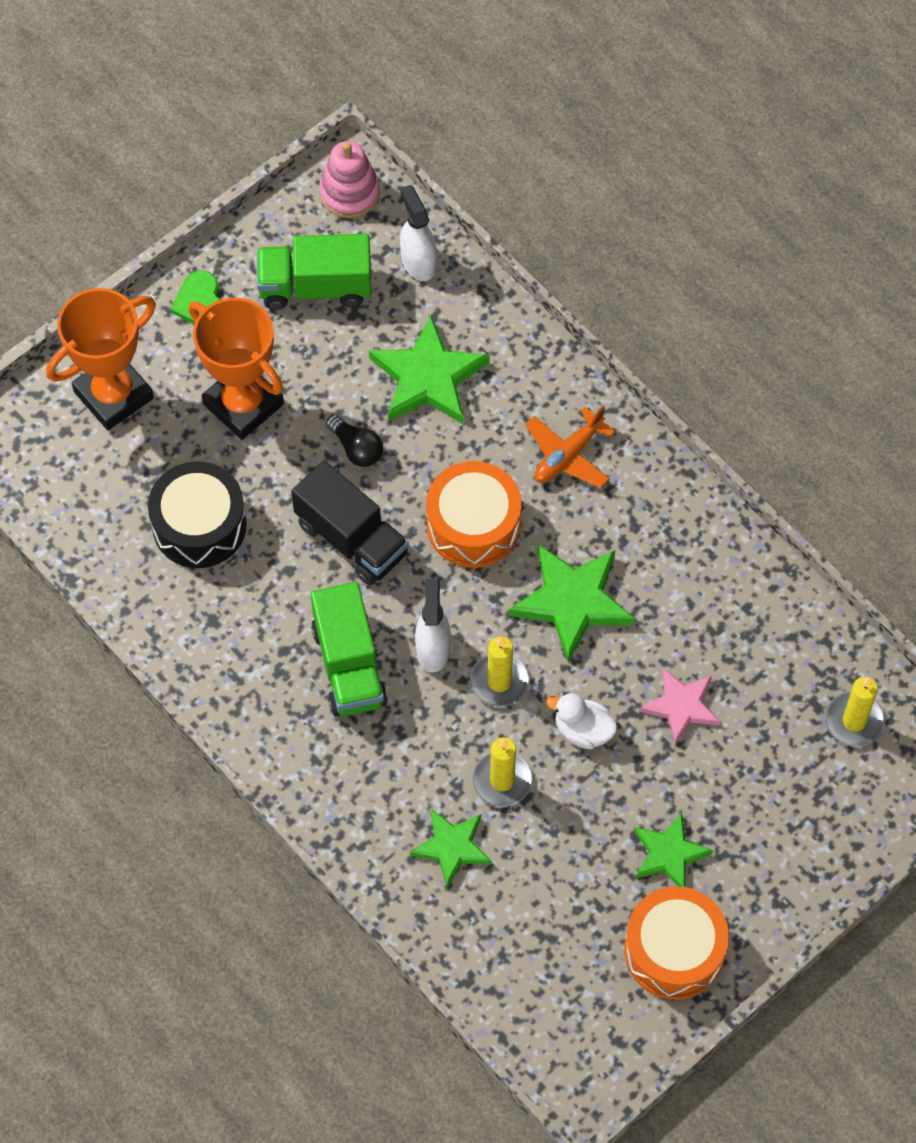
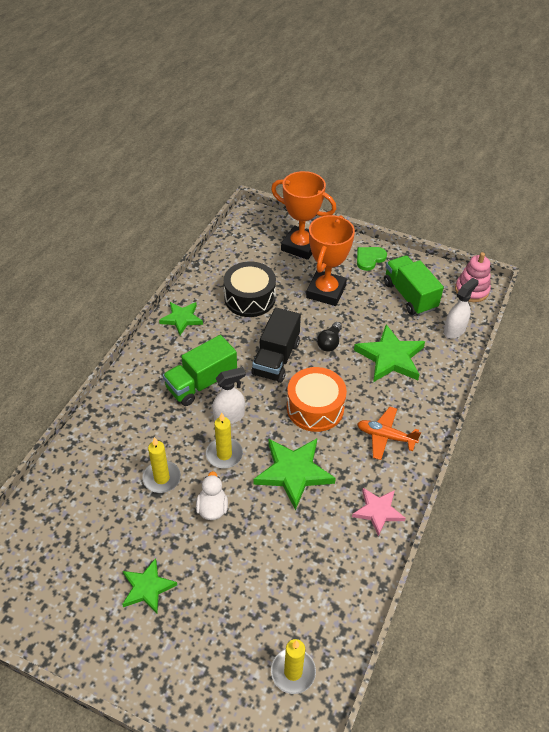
camera: 65 degrees right, 15 degrees down
green star [410,809,492,888] -> green star moved to [159,302,203,335]
orange drum [624,886,729,1000] -> none
pink star [640,668,720,745] -> pink star moved to [352,488,406,536]

